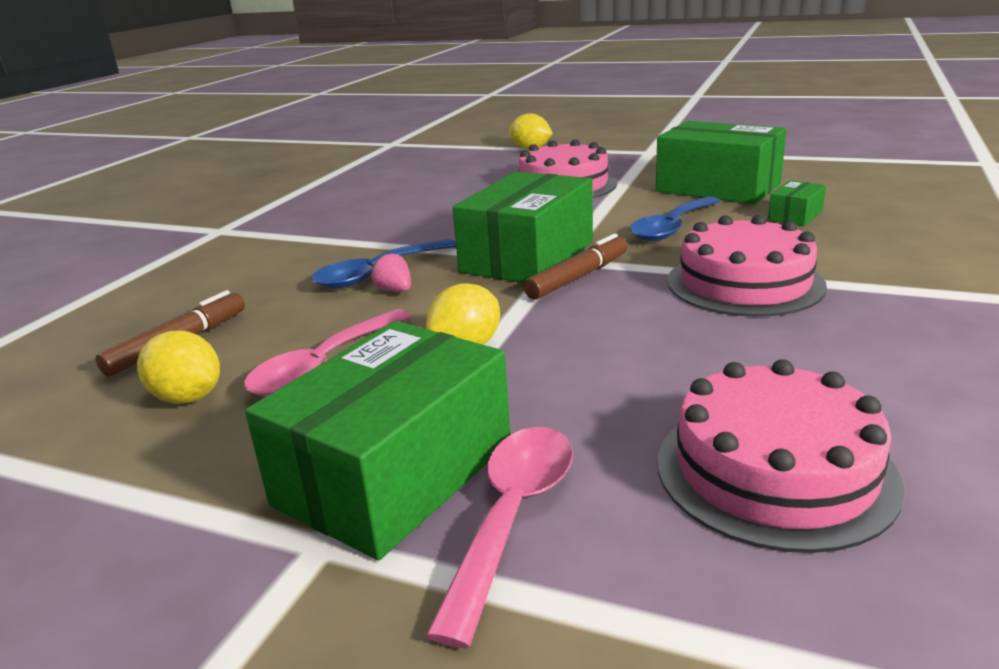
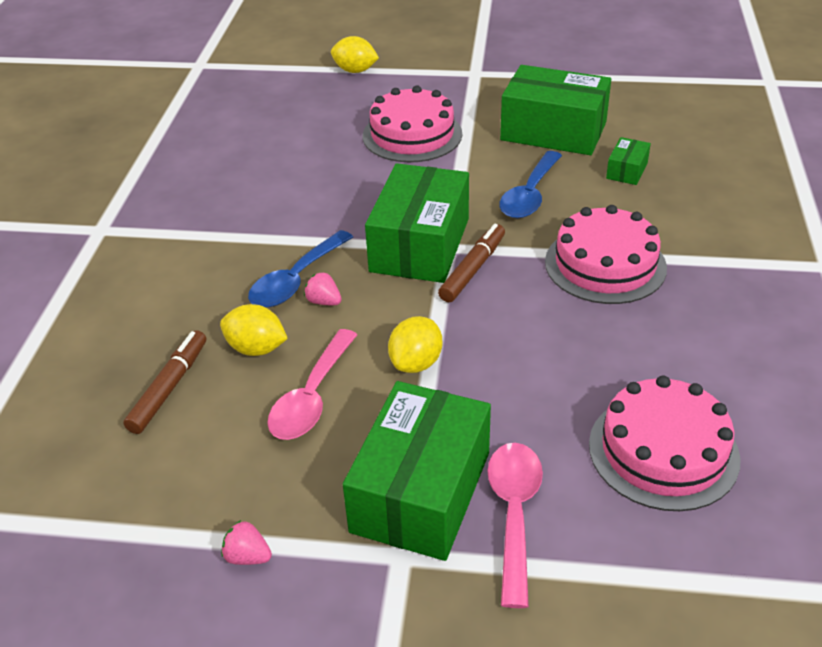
camera: 15 degrees left, 15 degrees up
yellow lemon [137,331,220,404] -> yellow lemon moved to [220,304,288,356]
none -> pink strawberry [221,520,272,565]

